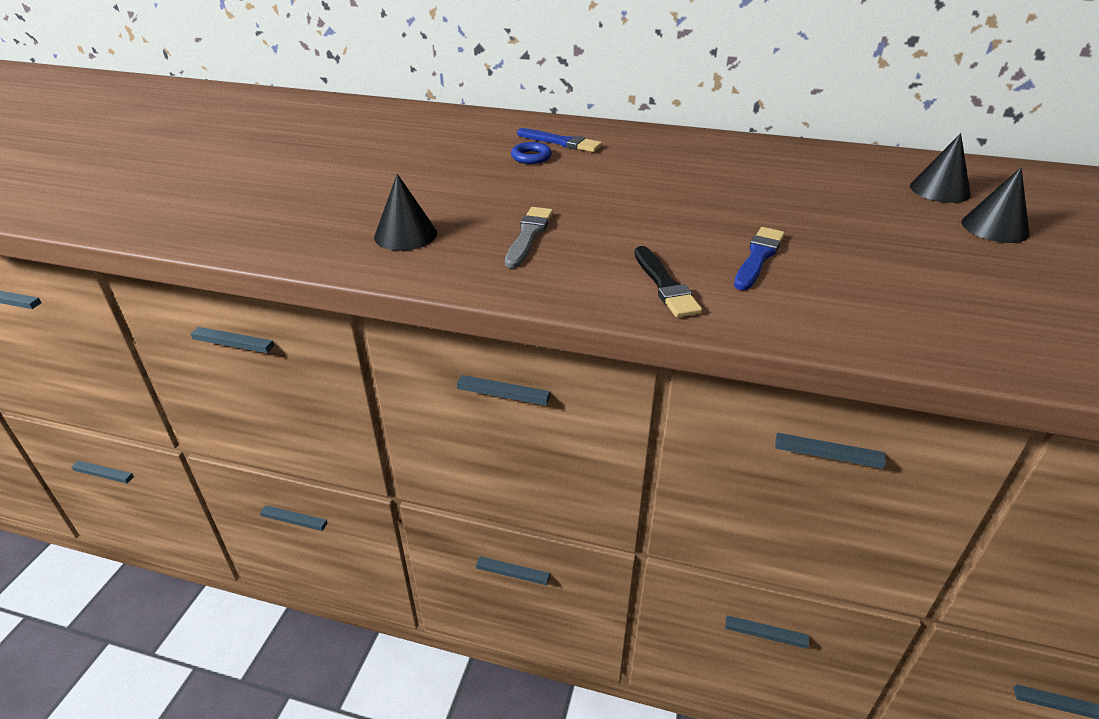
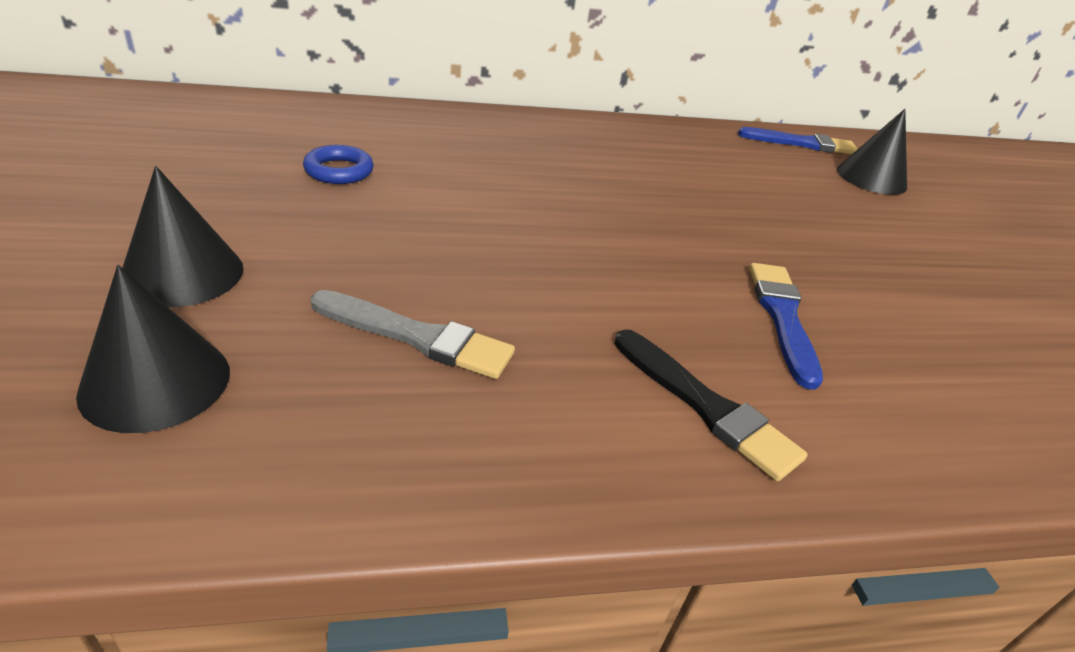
camera: 30 degrees left, 0 degrees up
grey brush [505,207,553,268] -> grey brush turned 120 degrees clockwise [311,290,515,379]
blue brush [517,128,602,152] -> blue brush moved to [738,127,858,155]
black cone [961,167,1030,243] -> black cone moved to [122,166,244,307]

